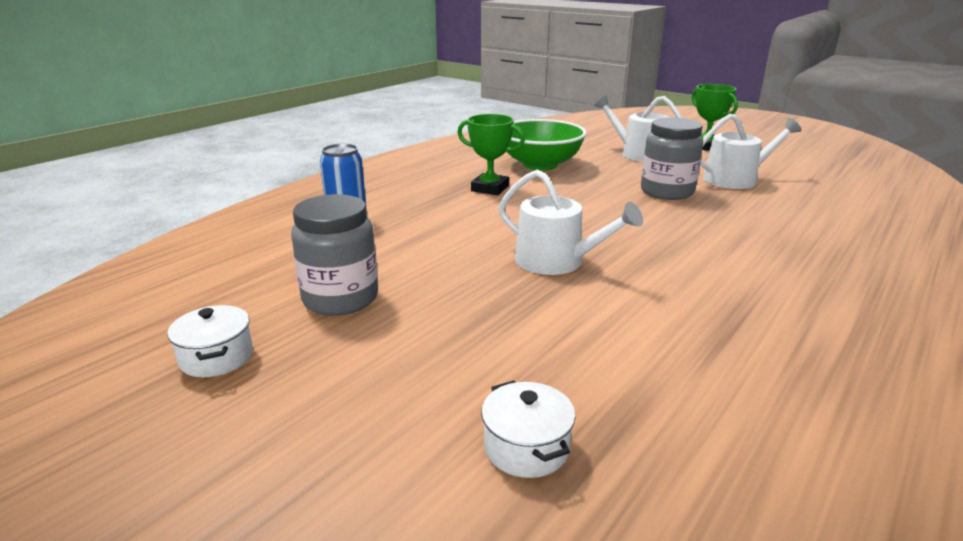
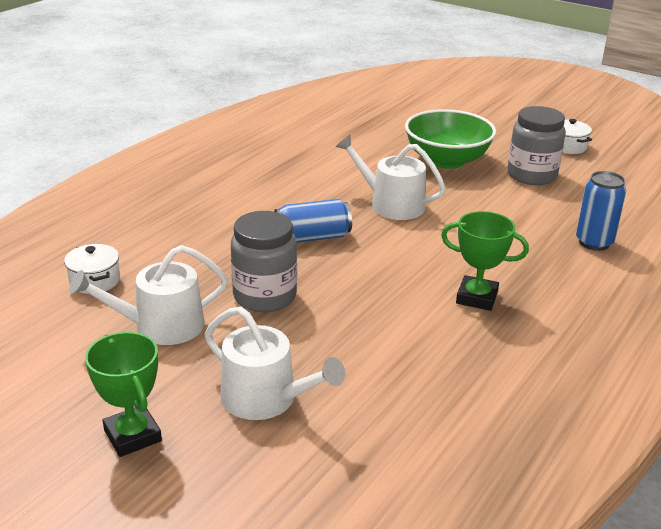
camera: 175 degrees right, 5 degrees up
white pot [481,380,575,478] -> white pot moved to [64,244,120,294]
green bowl [506,119,587,171] -> green bowl moved to [405,109,496,169]
none -> blue can [274,199,352,243]

